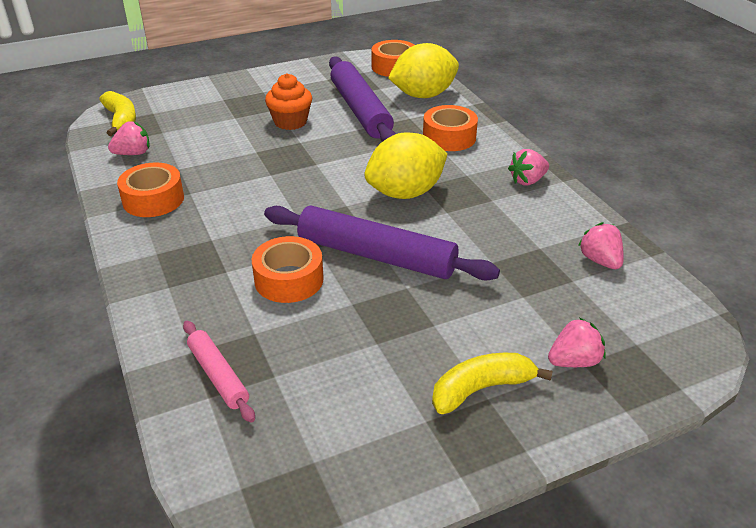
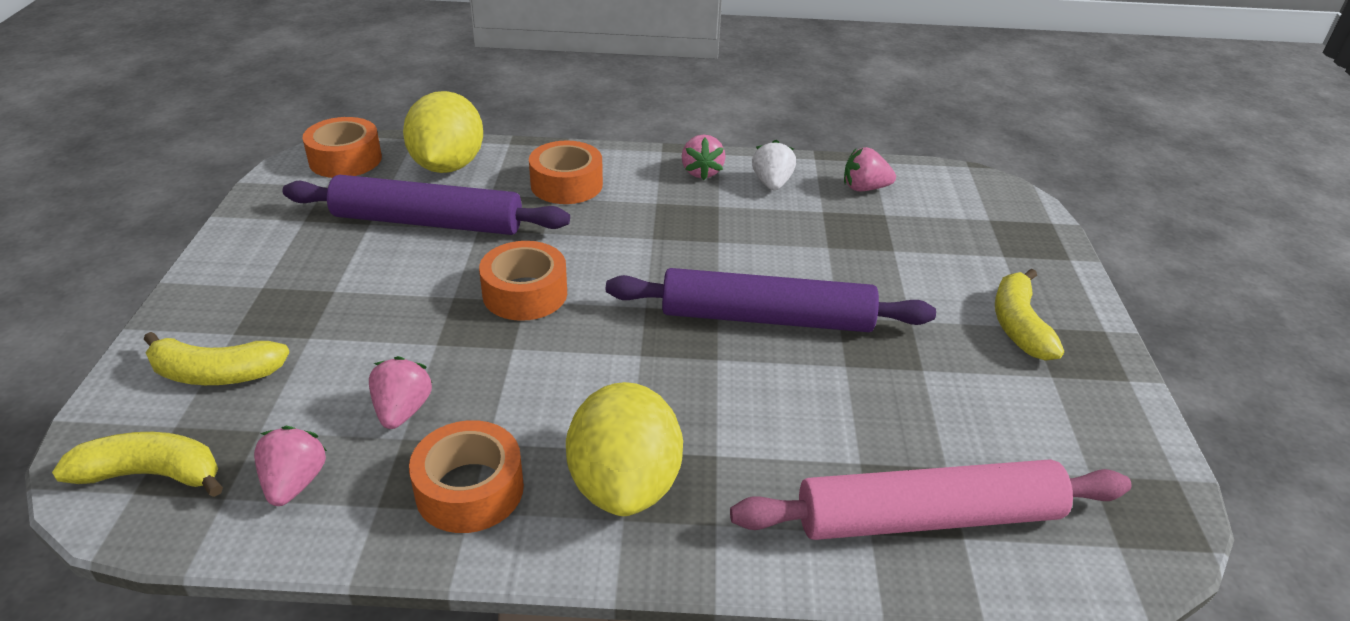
camera: 65 degrees left, 0 degrees up
pink rolling pin [183,321,255,423] -> pink rolling pin [730,459,1132,540], size x1.91
orange tape [252,236,324,303] -> orange tape moved to [479,241,567,321]
purple rolling pin [264,206,500,281] -> purple rolling pin turned 45 degrees clockwise [606,268,936,332]
orange cupcake [265,74,312,130] -> none
yellow lemon [364,133,448,199] -> yellow lemon moved to [566,382,683,516]
pink strawberry [548,318,606,367] -> pink strawberry moved to [369,356,432,429]
none -> yellow banana [144,332,289,385]
none -> white strawberry [752,140,796,190]

